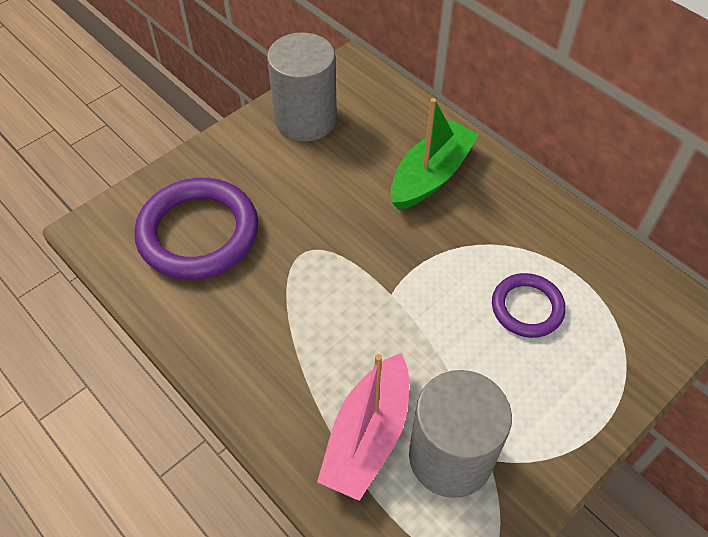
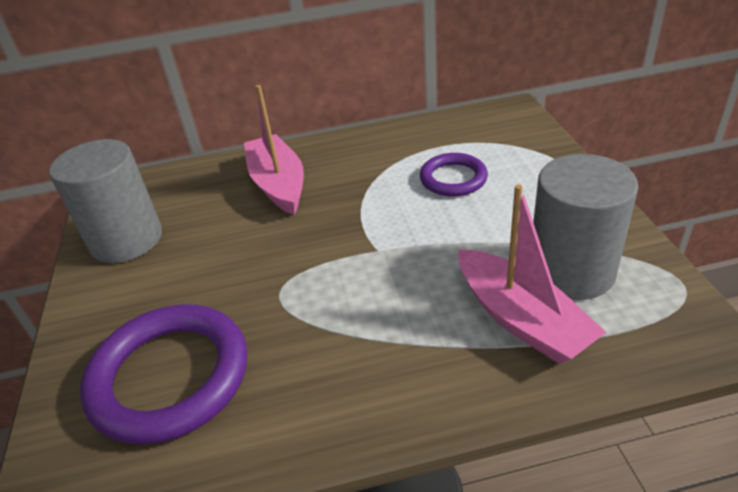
camera: 55 degrees left, 15 degrees down
green boat [391,98,479,210] -> pink boat [244,85,304,215]

